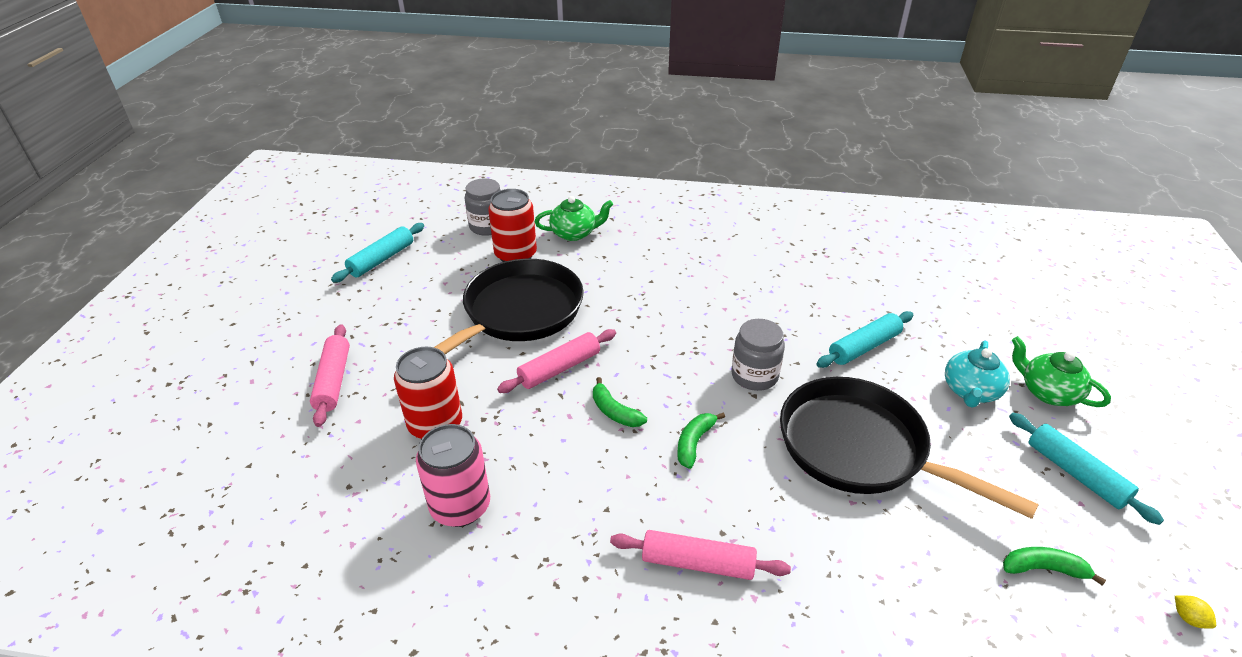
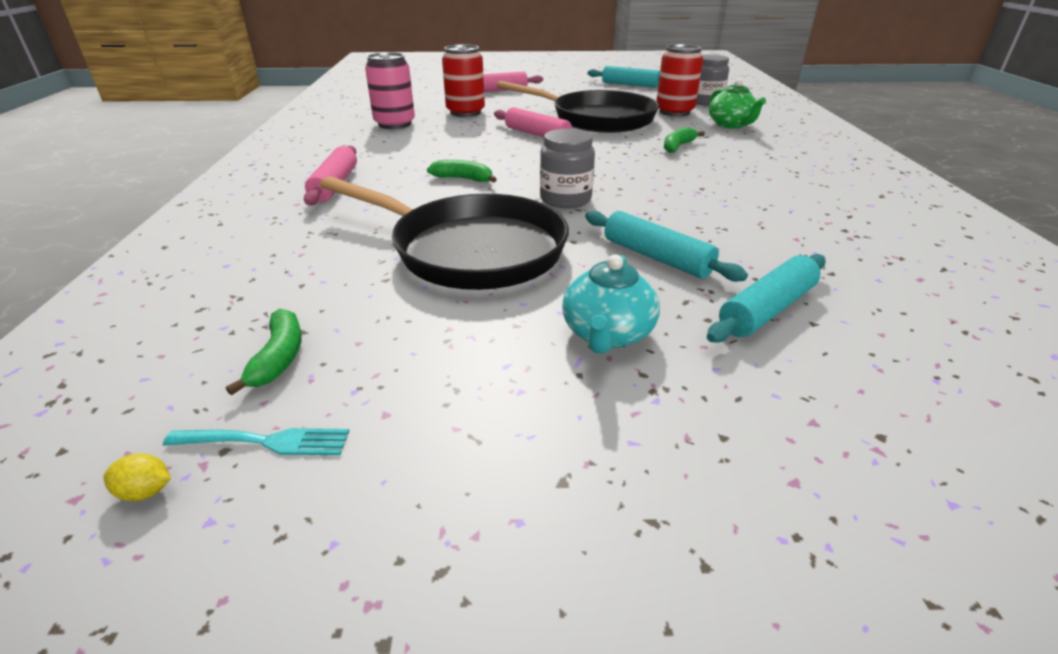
camera: 80 degrees right, 5 degrees down
green banana [593,377,647,427] -> green banana moved to [664,127,705,153]
black pan [780,377,1039,519] -> black pan turned 90 degrees clockwise [320,176,569,290]
turquoise teapot [945,341,1010,408] -> turquoise teapot turned 90 degrees counterclockwise [562,255,660,354]
turquoise rolling pin [1009,413,1164,525] -> turquoise rolling pin moved to [707,254,826,343]
green teapot [1012,336,1111,407] -> none
yellow lemon [1175,596,1216,629] -> yellow lemon turned 45 degrees clockwise [103,453,171,501]
none -> turquoise fork [163,428,349,455]

